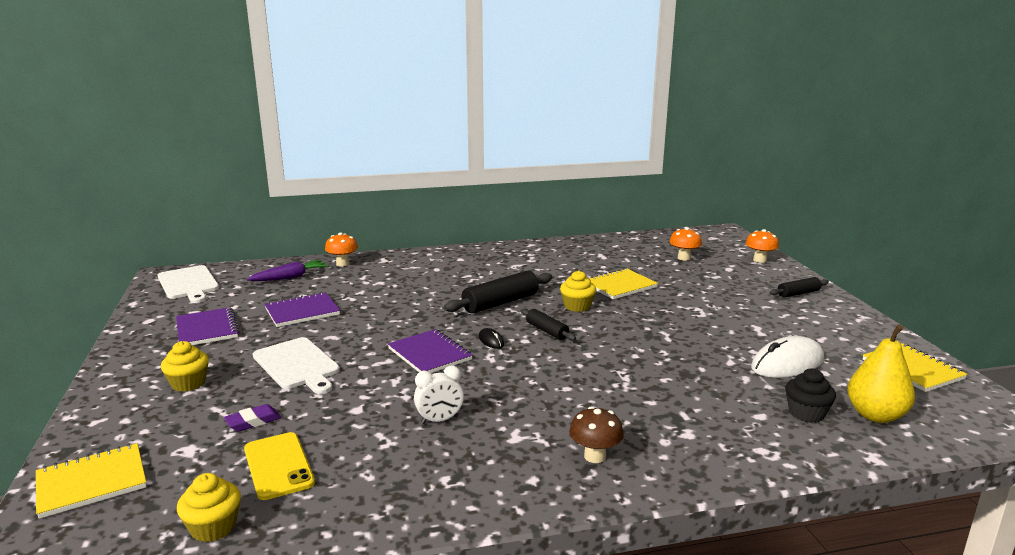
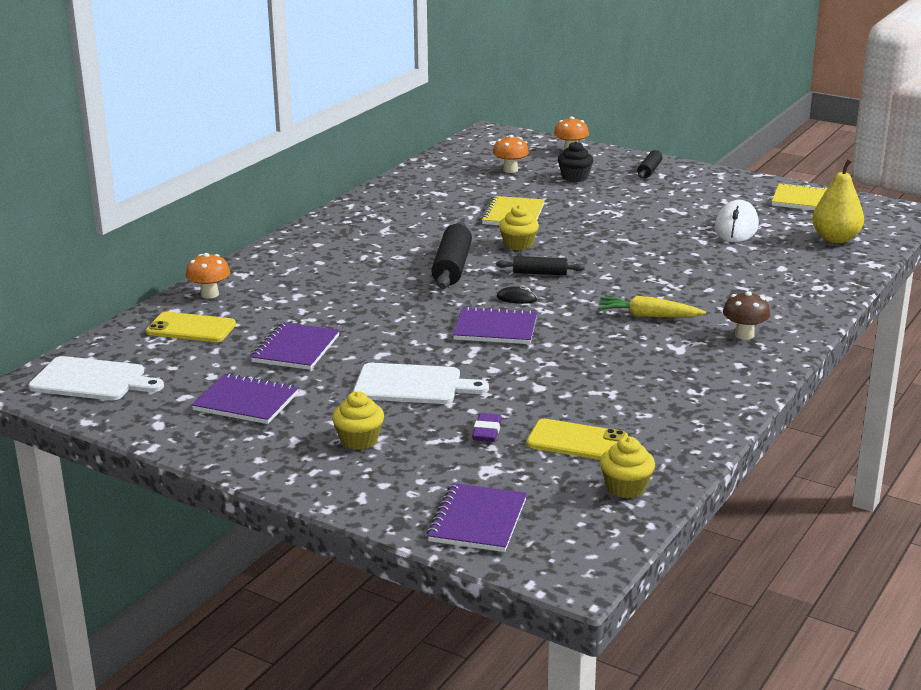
camera: 45 degrees left, 5 degrees up
yellow notebook [36,443,147,519] -> purple notebook [427,483,527,552]
purple carrot [247,260,328,281] -> yellow phone [146,312,236,342]
white clock [414,366,464,424] -> none
black cupcake [785,368,836,423] -> black cupcake moved to [558,141,593,182]
none -> yellow carrot [598,296,706,318]

